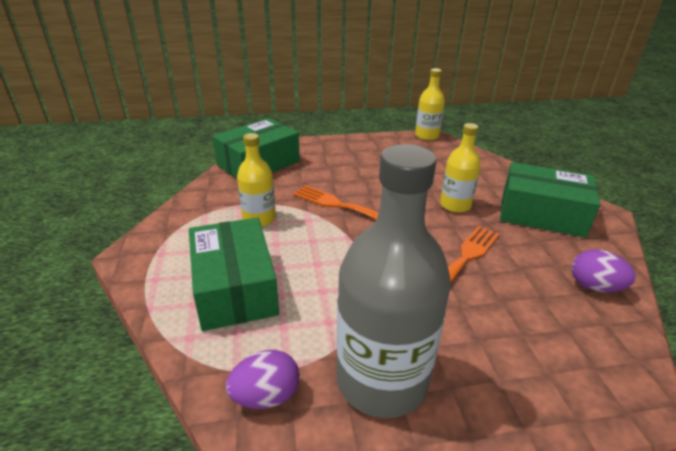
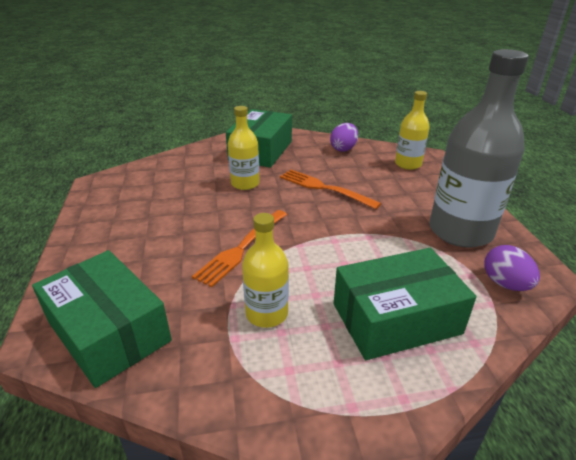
camera: 90 degrees left, 0 degrees up
yellow bottle [415,68,445,141] -> yellow bottle moved to [395,91,430,170]

